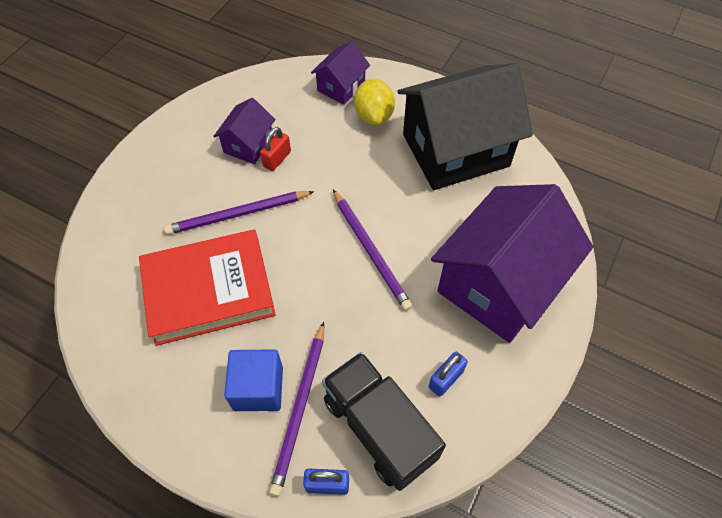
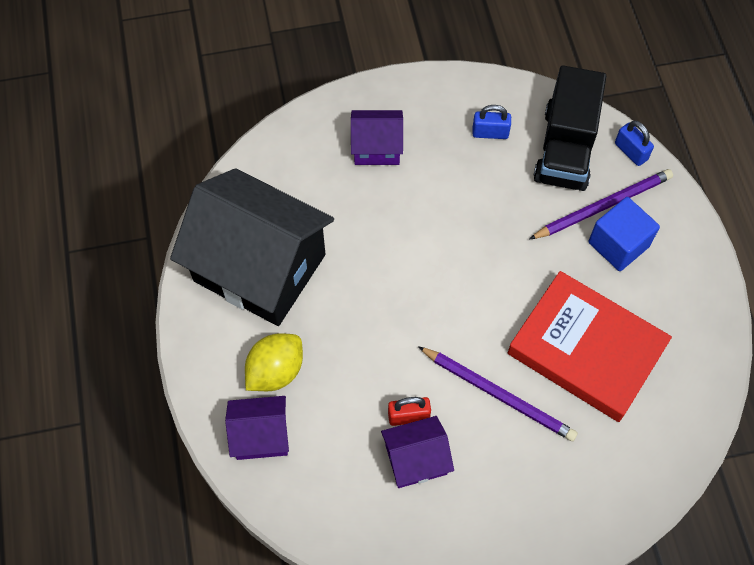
camera: 130 degrees left, 5 degrees up
purple pencil [333,189,412,311] -> none
purple house [431,184,593,343] -> purple house [351,110,403,165], size x0.47

